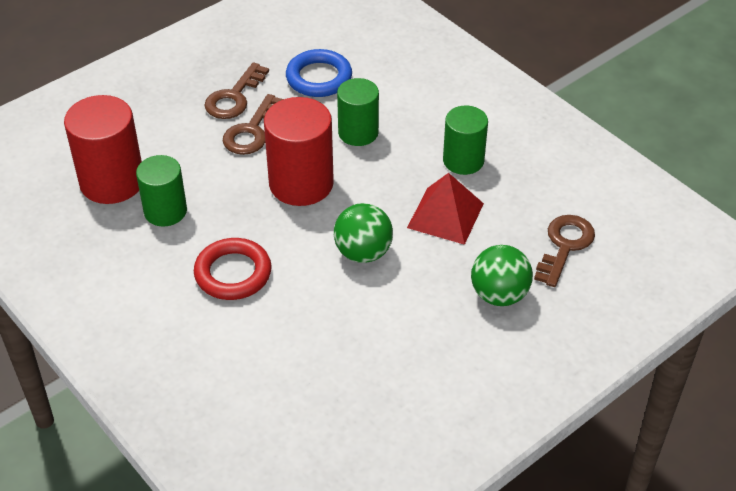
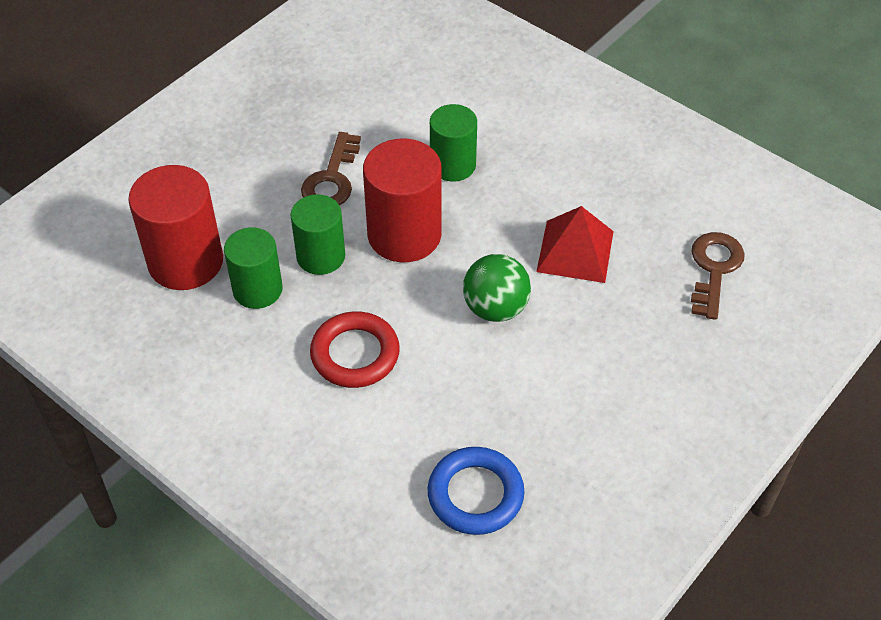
camera: 10 degrees left, 5 degrees up
brown key [204,62,269,119] -> none
blue ring [286,49,352,97] -> blue ring moved to [427,447,525,535]
green cylinder [443,106,488,175] -> green cylinder moved to [290,194,345,275]
green ball [471,245,533,306] -> none

